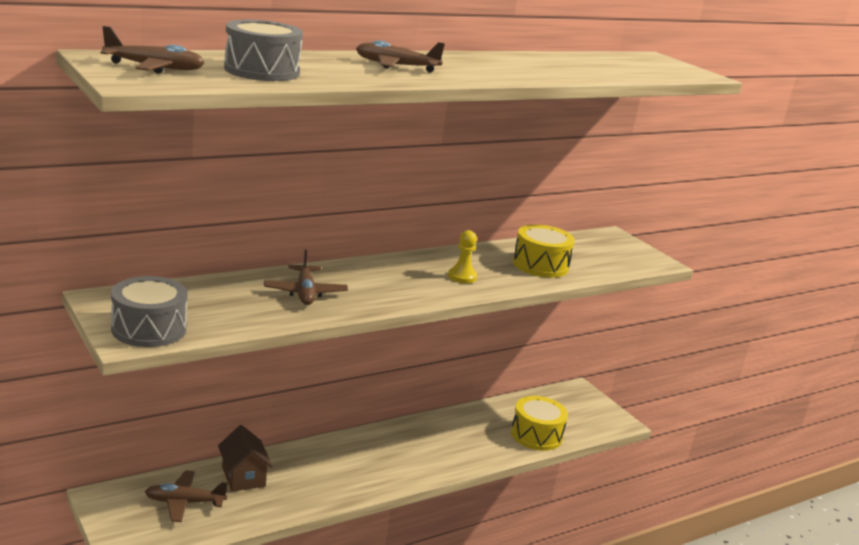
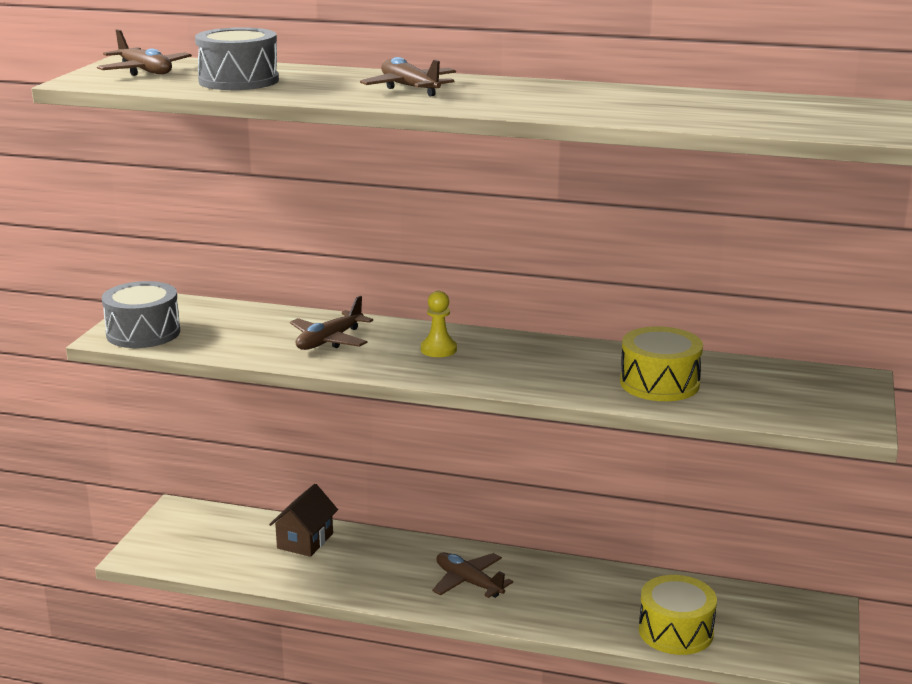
camera: 50 degrees right, 0 degrees up
brown plane [145,471,228,522] -> brown plane moved to [432,553,513,598]
yellow pawn [448,230,477,283] -> yellow pawn moved to [421,291,457,357]

